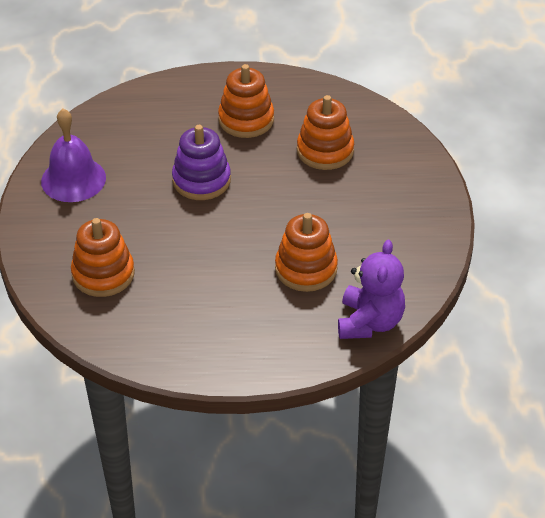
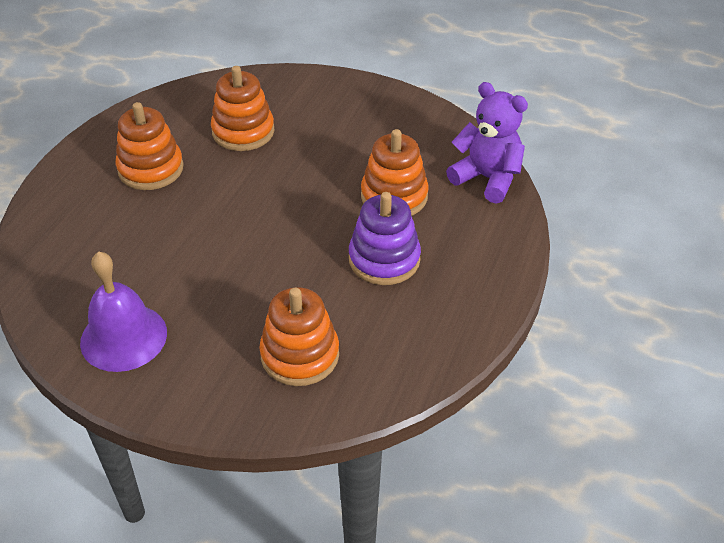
camera: 65 degrees left, 0 degrees up
purple stacking toy [172,125,231,200] -> purple stacking toy moved to [349,192,421,285]

